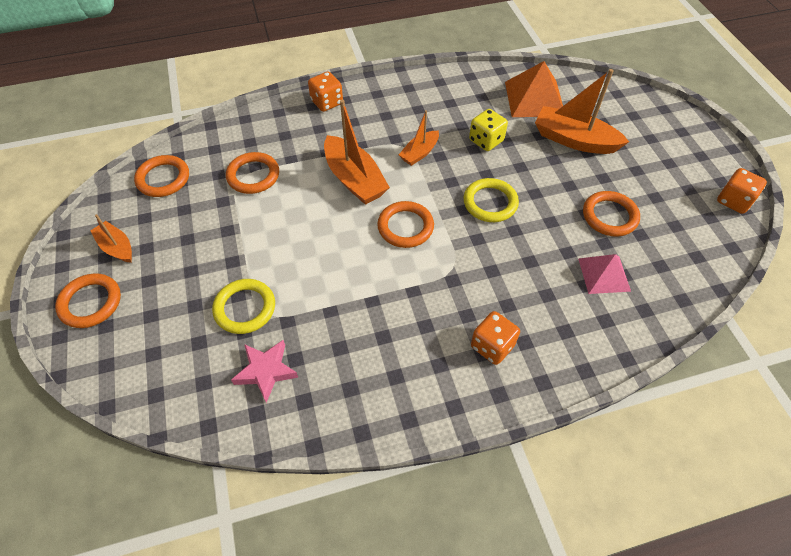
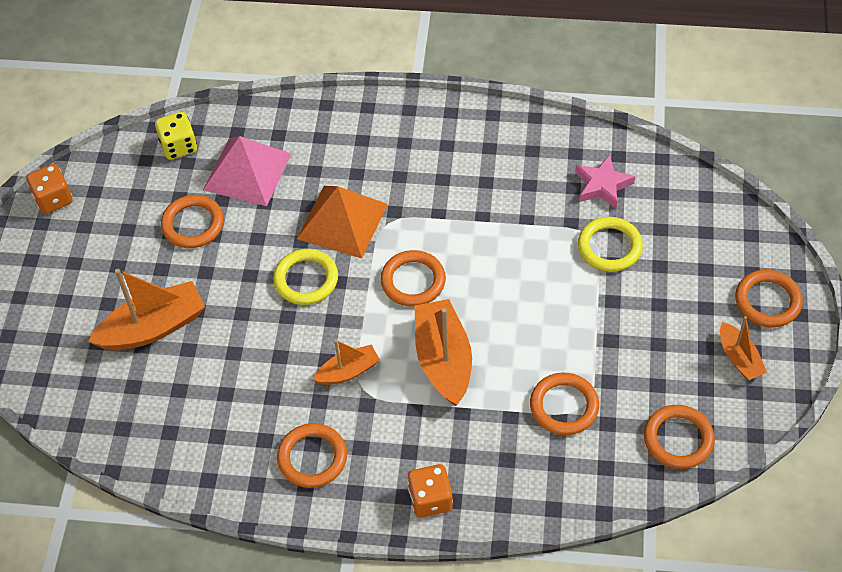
camera: 155 degrees left, 0 degrees up
yellow dice [469,109,508,151] -> yellow dice moved to [155,112,197,160]
orange dice [471,311,520,365] -> none
orange pyramid [505,61,563,117] -> orange pyramid moved to [297,186,388,258]
orange boat [535,69,629,154] -> orange boat turned 75 degrees counterclockwise [88,269,205,351]
pink pyramid [578,254,631,294] -> pink pyramid [203,136,291,206], size x1.56
none -> orange ring [277,423,347,488]

